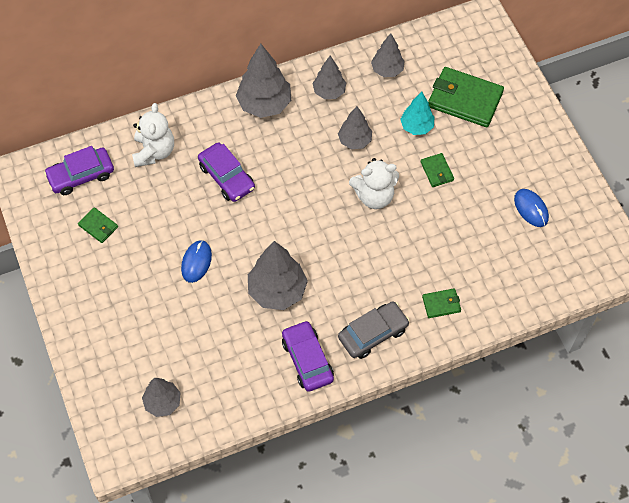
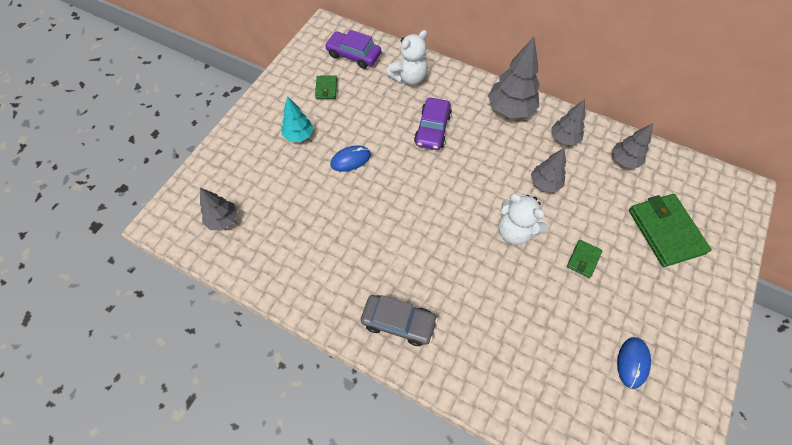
camera: 50 degrees right, 0 degrees up
grey tree [248,241,308,310] -> none
purple car [282,320,334,392] -> none
turquoise tree [400,92,434,135] -> turquoise tree moved to [282,96,314,142]
green wallet [422,288,461,318] -> none

